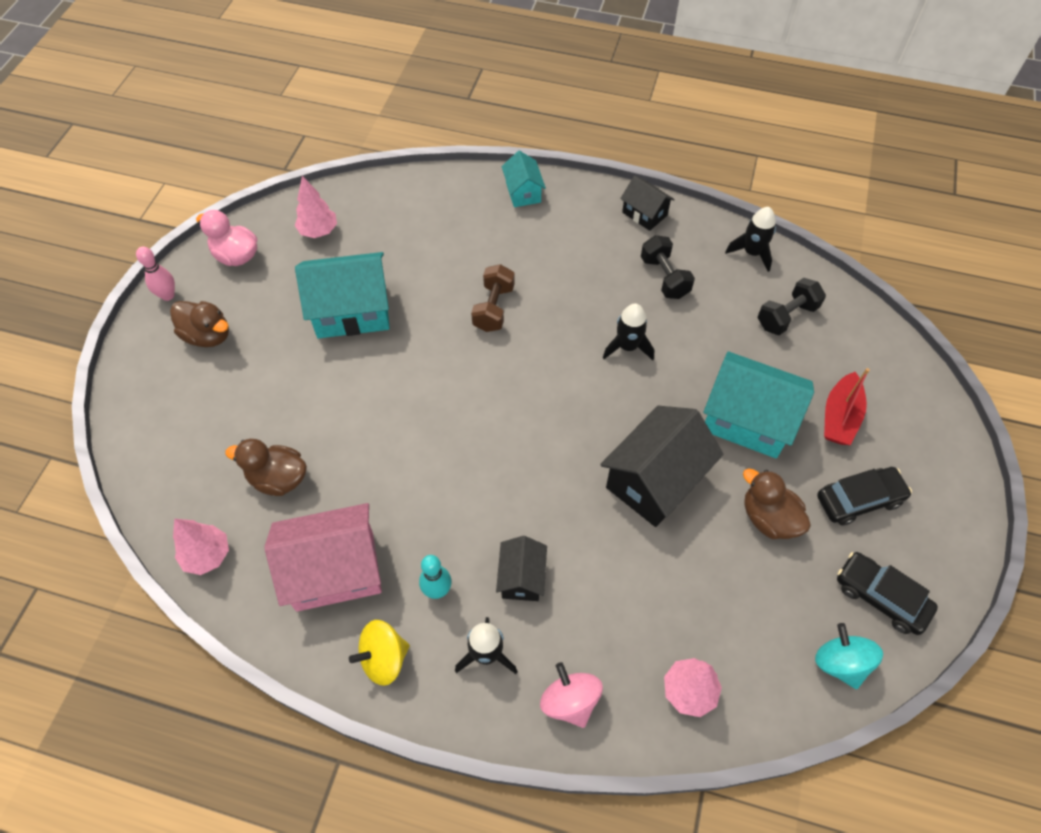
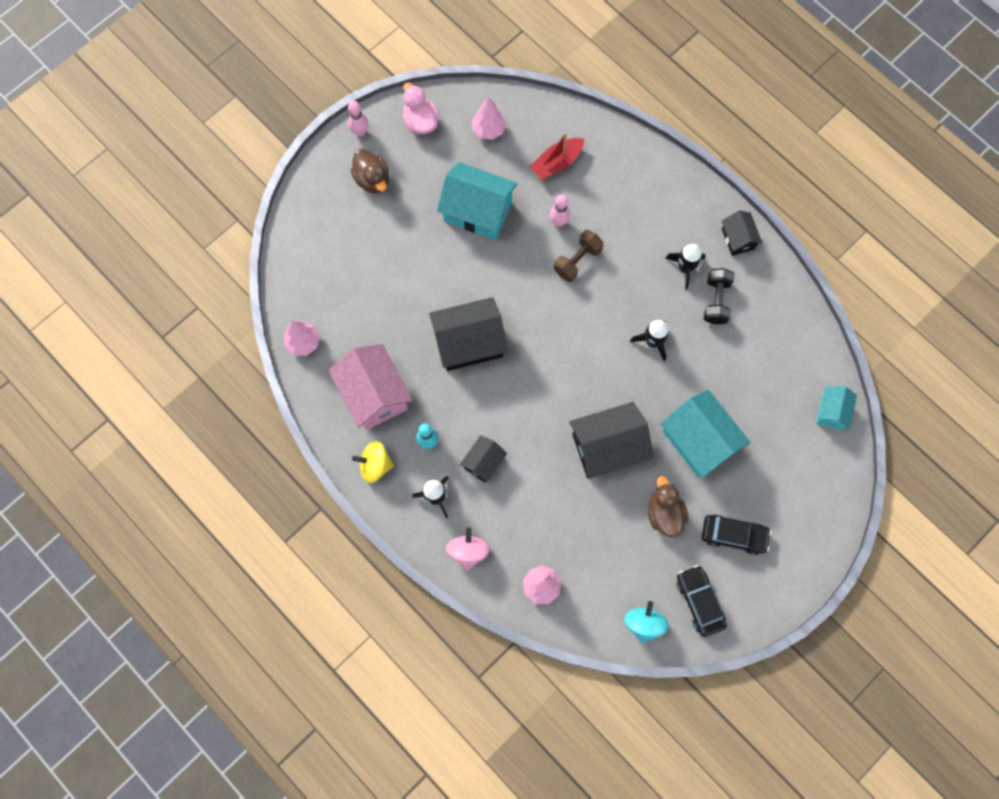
camera: 30 degrees right, 15 degrees up
brown duck [225,439,307,496] -> none
pink house [264,503,382,612] -> pink house turned 45 degrees clockwise [329,344,412,430]
turquoise house [502,151,546,207] -> turquoise house moved to [816,386,857,430]
black rocket [725,207,776,272] -> black rocket moved to [665,244,706,290]
black dumbbell [758,278,826,335] -> none
red boat [824,368,870,445] -> red boat moved to [529,132,584,180]
none -> black house [429,297,508,371]
none -> pink bowling pin [550,194,570,227]

